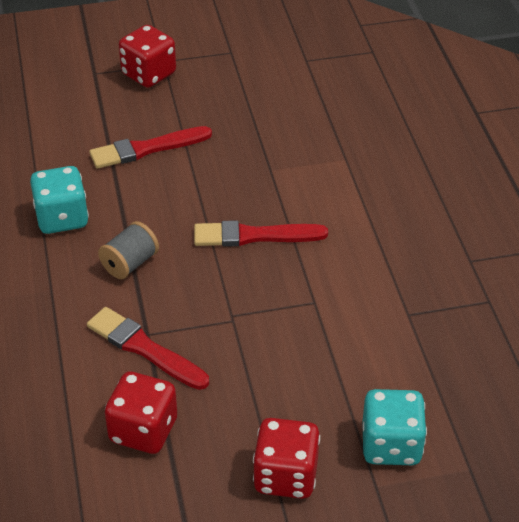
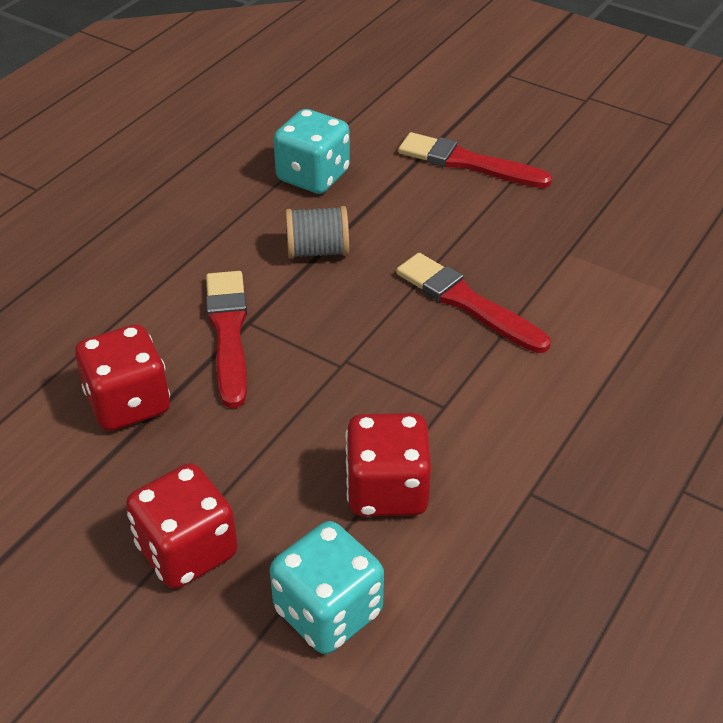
camera: 45 degrees right, 0 degrees up
red dice [119,25,176,88] -> red dice moved to [345,413,431,516]

